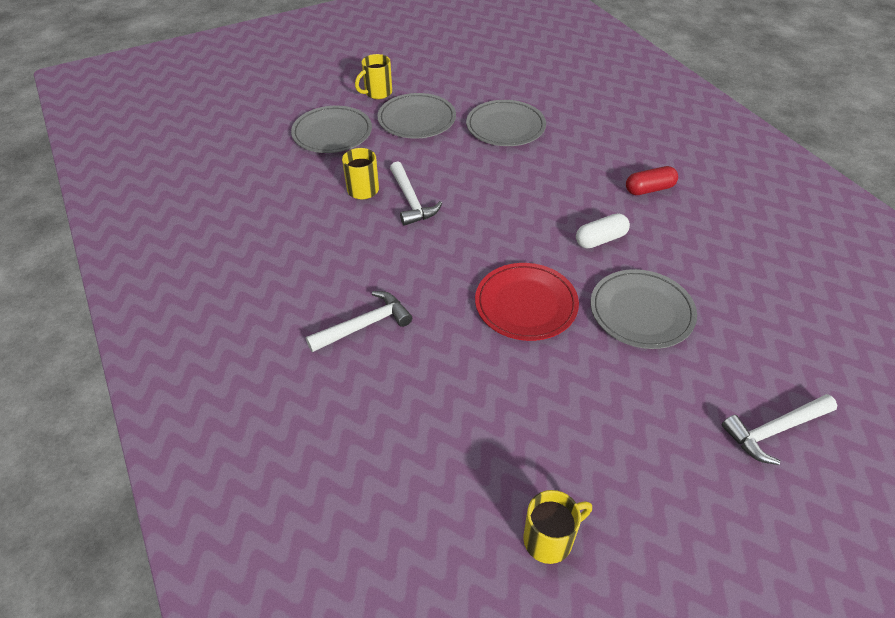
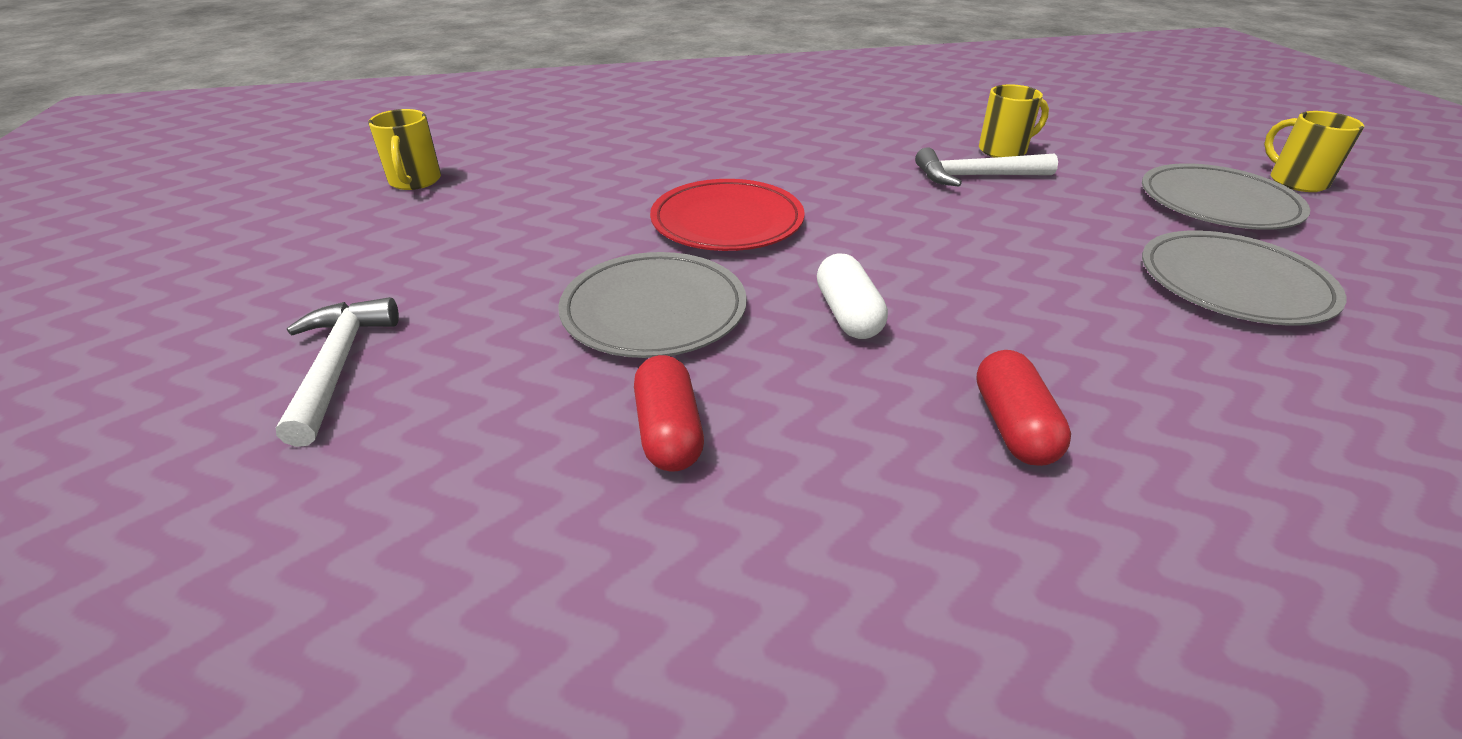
camera: 105 degrees right, 10 degrees down
grey plate [291,106,372,153] -> none
white hammer [306,291,412,352] -> none
none -> red capsule [634,355,704,471]

